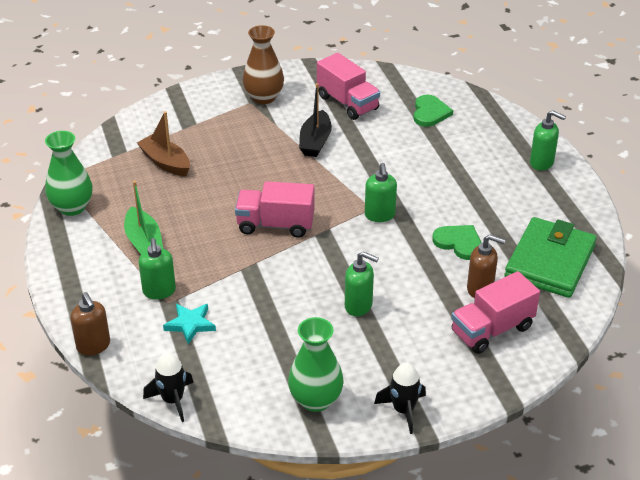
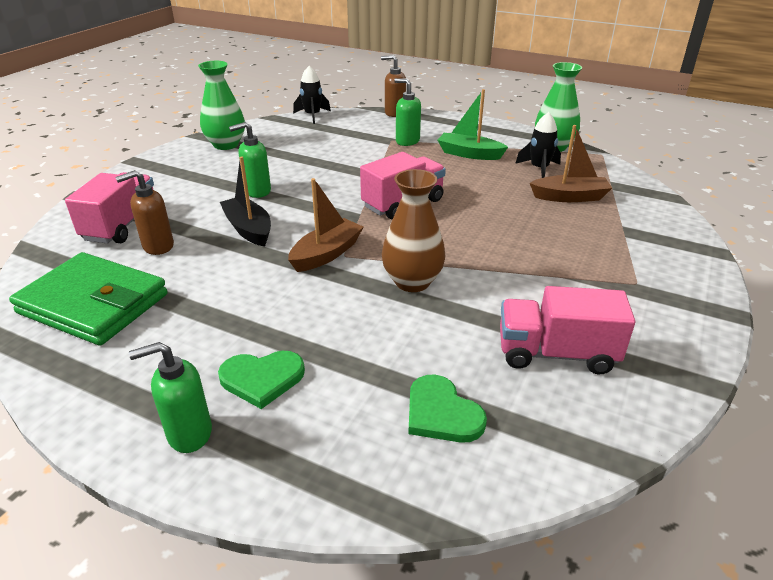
camera: 135 degrees right, 5 degrees down
turquoise star [163,304,216,344] -> none
brown vase [243,25,284,104] -> brown vase moved to [382,169,446,292]
black boat [299,83,332,157] -> black boat moved to [220,156,271,247]
green soap dispenser [365,163,397,222] -> brown boat [288,178,364,272]
black rocket [374,362,426,434] -> black rocket moved to [515,112,561,178]
green heart [432,225,482,260] -> green heart moved to [218,351,305,409]
green wallet [504,217,597,298] -> green wallet turned 45 degrees counterclockwise [9,252,168,345]

